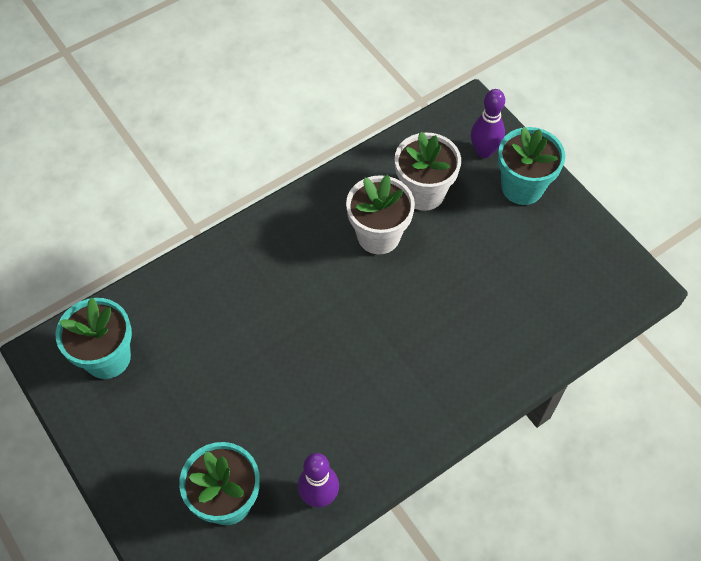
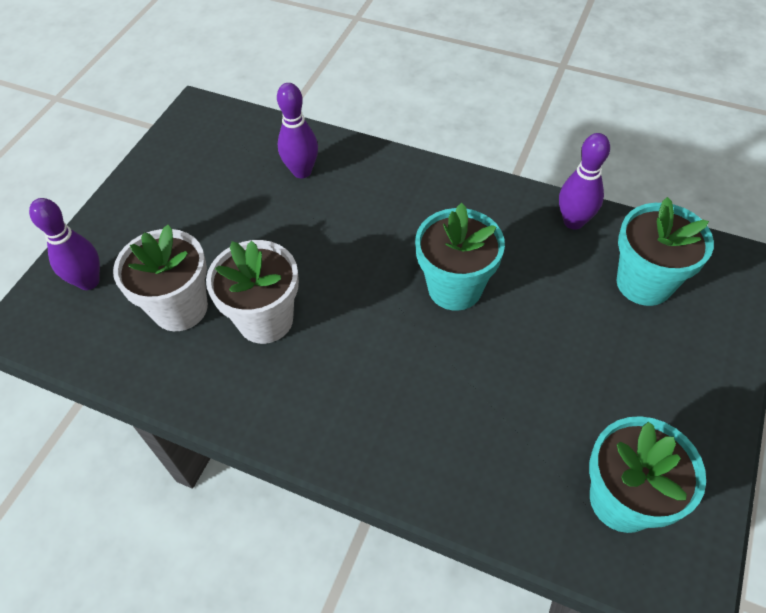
camera: 120 degrees left, 5 degrees down
turquoise flower pot [498,127,565,205] -> turquoise flower pot moved to [415,203,505,311]
none -> purple bowling pin [277,83,318,178]

